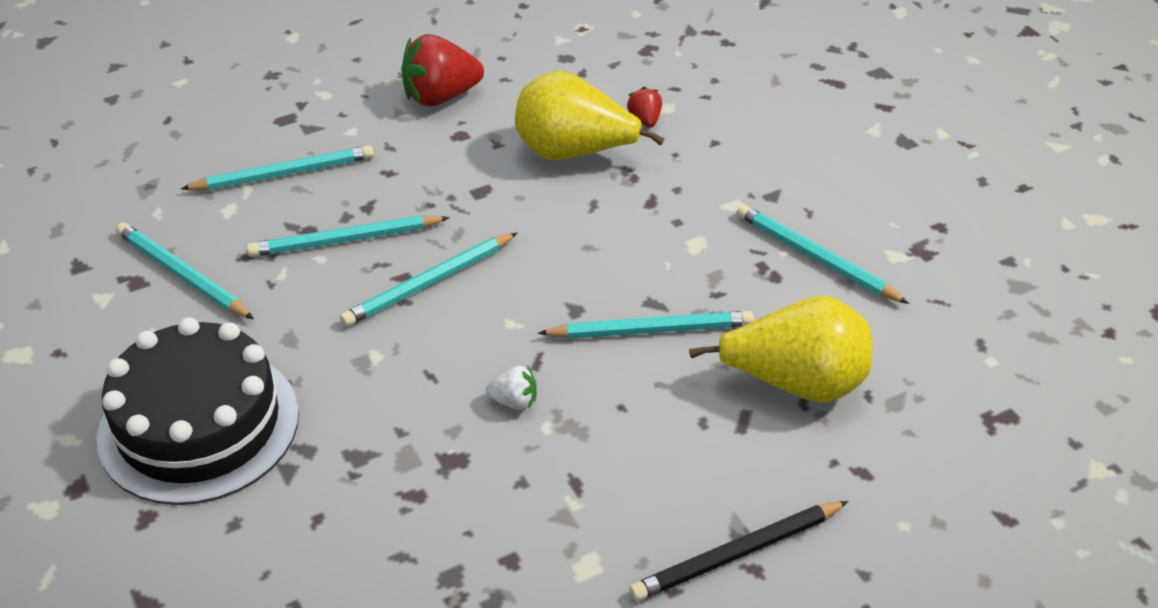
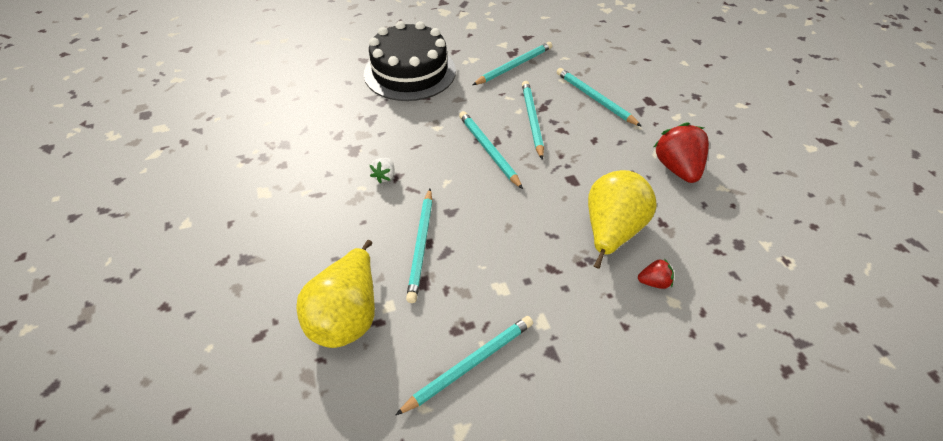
camera: 100 degrees right, 5 degrees up
turquoise pencil [181,145,374,190] -> turquoise pencil turned 150 degrees clockwise [557,68,642,127]
black pencil [629,501,849,601] -> none

